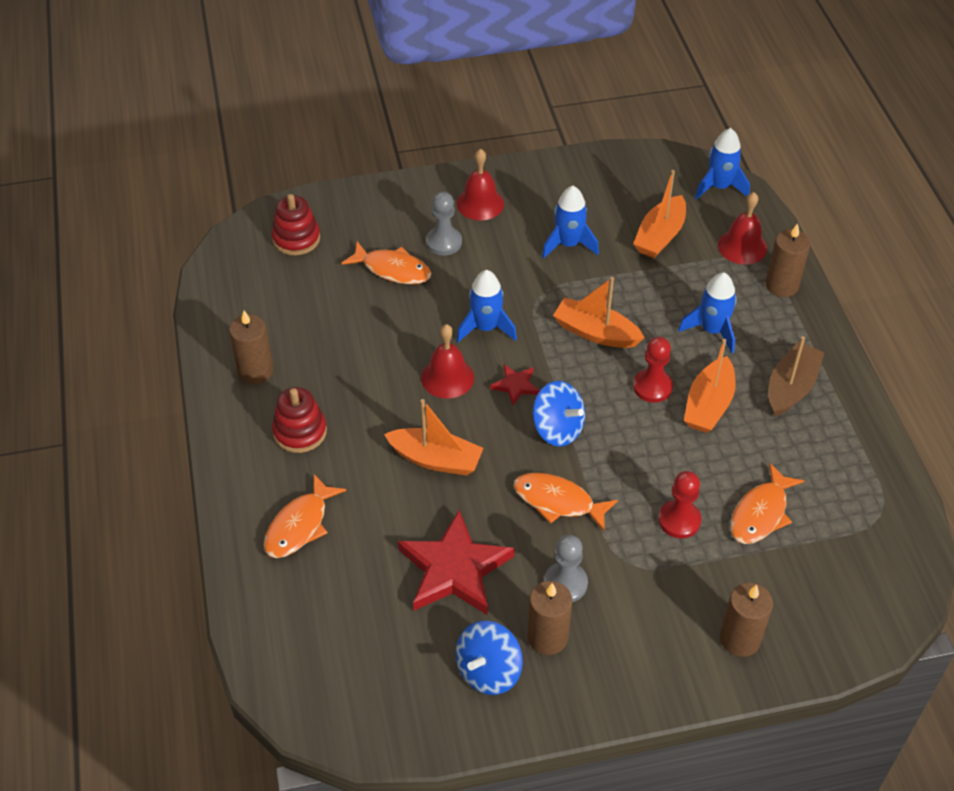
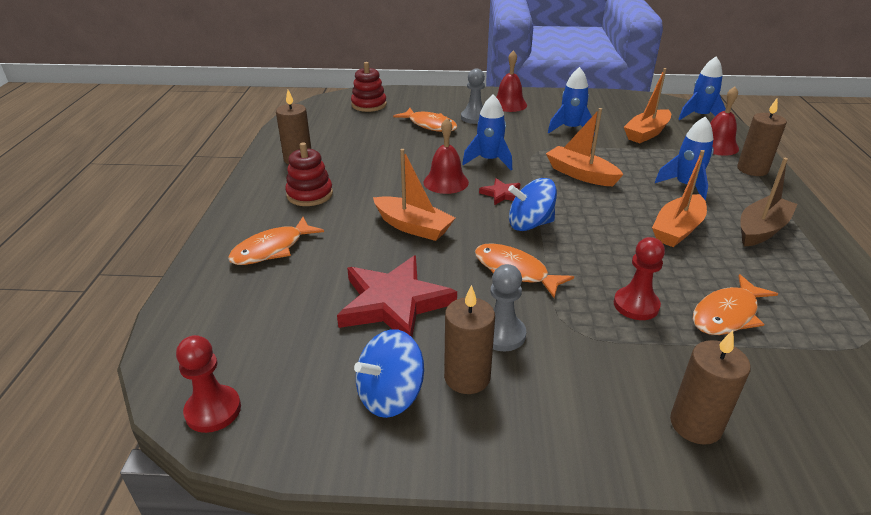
camera: 15 degrees right, 15 degrees down
blue spinning top [533,381,585,447] -> blue spinning top turned 120 degrees clockwise [508,178,557,231]
red pawn [633,337,673,403] -> red pawn moved to [176,335,241,433]

